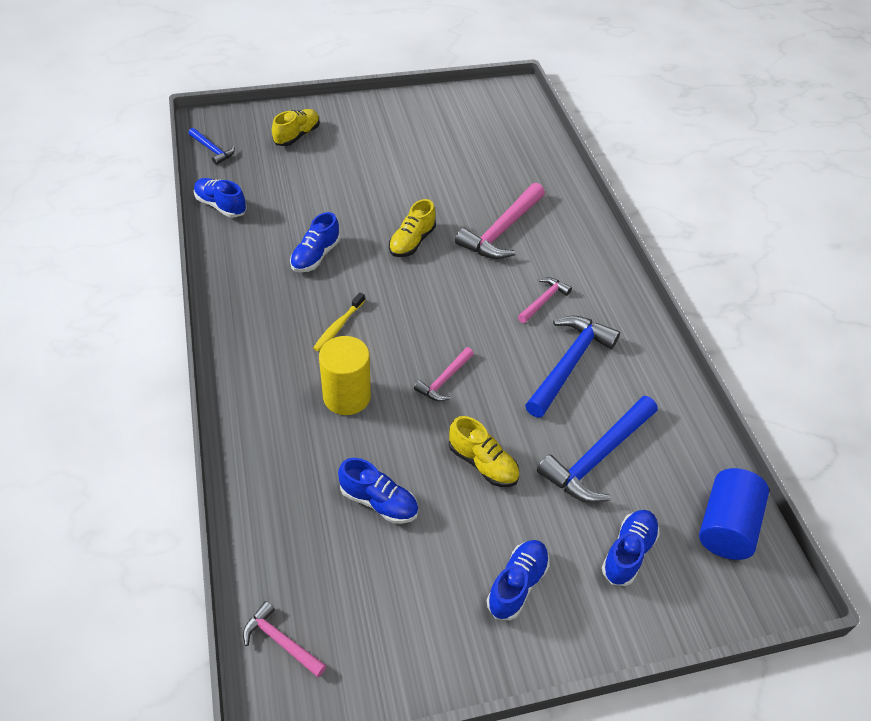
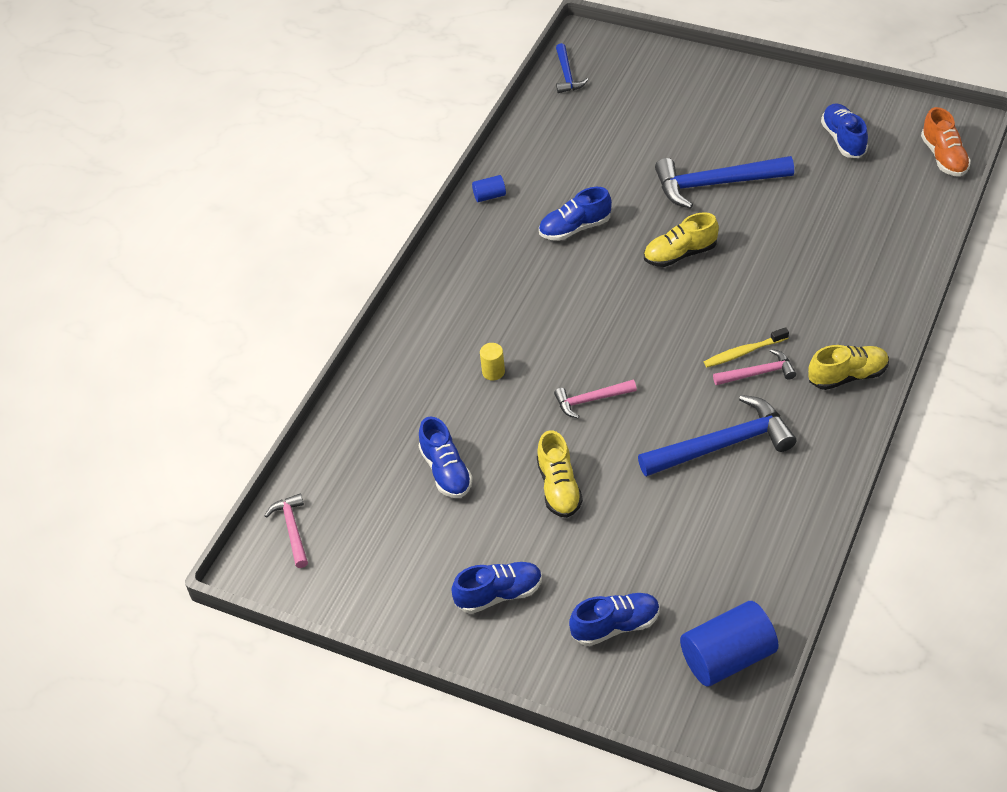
camera: 45 degrees right, 0 degrees up
blue shoe [194,178,247,218] -> blue shoe moved to [821,103,868,158]
yellow shoe [272,109,320,146] -> yellow shoe moved to [808,345,889,390]
yellow toothbrush [313,293,365,351] -> yellow toothbrush moved to [704,327,789,367]
yellow cylinder [319,336,371,415] -> yellow cylinder [480,343,505,381], size x0.47
pink hammer [455,183,545,259] -> none
blue hammer [537,396,658,503] -> blue hammer moved to [655,156,794,209]
none -> blue cylinder [472,175,506,202]
none -> orange shoe [921,107,971,177]

